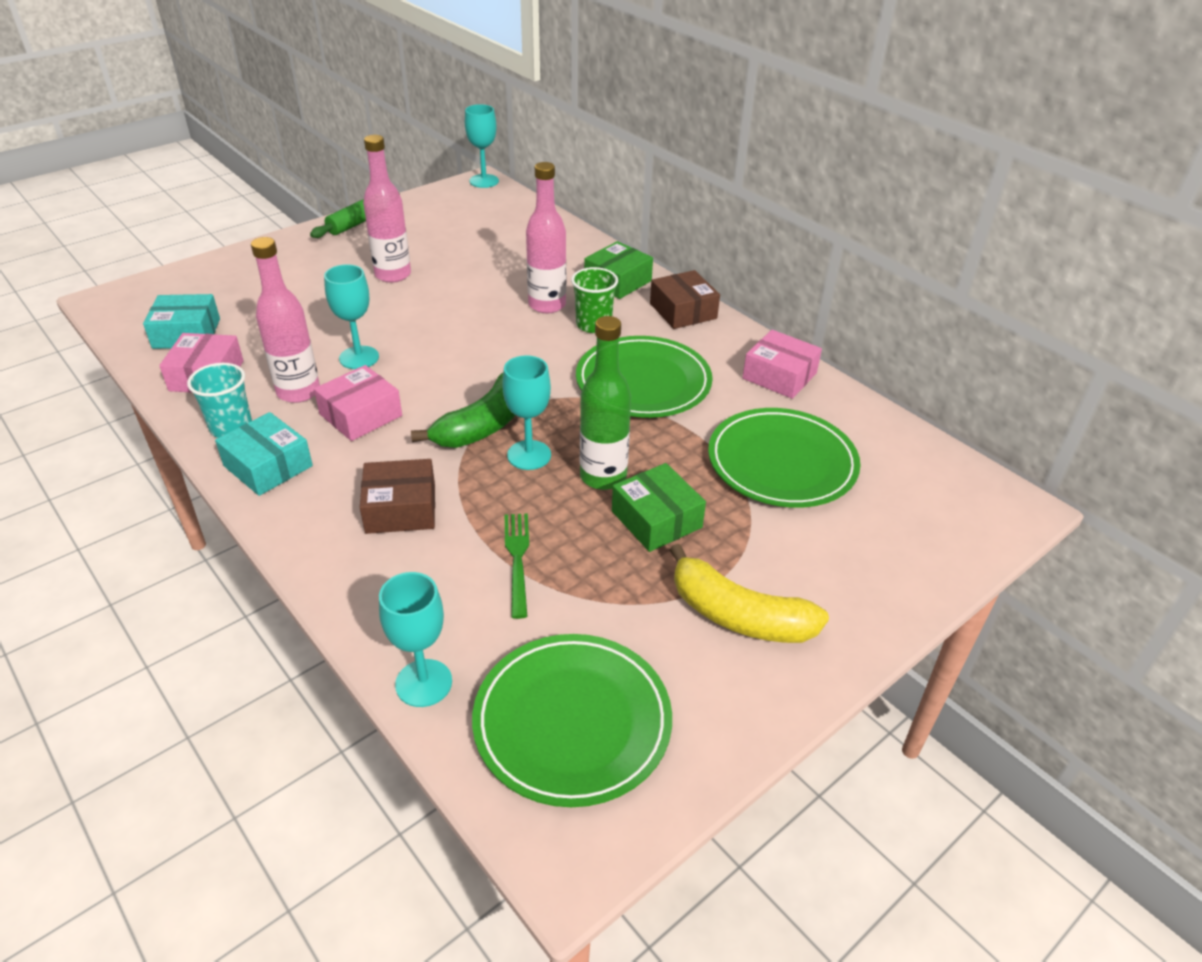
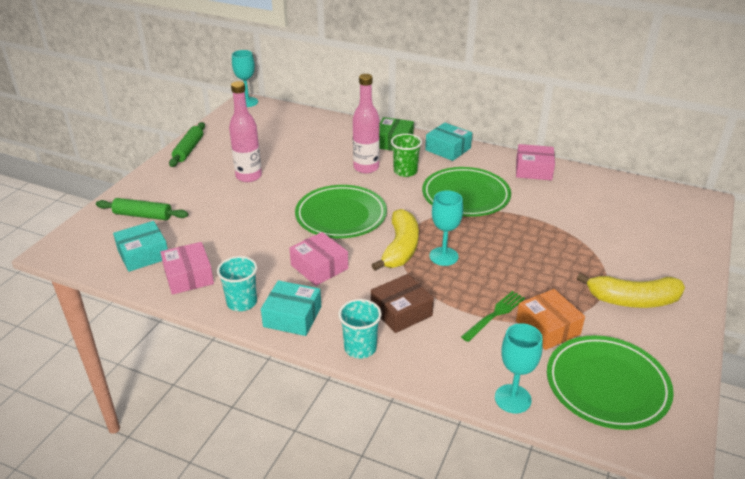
camera: 25 degrees left, 5 degrees down
pink bottle [251,237,320,403] -> none
pink box [314,365,402,441] -> pink box turned 60 degrees counterclockwise [289,232,348,286]
turquoise goblet [324,264,379,369] -> none
green banana [411,372,515,448] -> yellow banana [372,209,419,271]
green fork [505,513,529,619] -> green fork turned 75 degrees clockwise [461,291,525,342]
green bottle [580,316,631,490] -> none
green box [612,463,706,552] -> none
brown box [650,270,720,329] -> turquoise box [425,123,472,161]
green plate [708,408,861,507] -> green plate moved to [295,185,387,238]
none -> green rolling pin [96,198,188,220]
none -> turquoise cup [338,299,382,359]
none -> orange box [516,289,585,350]

